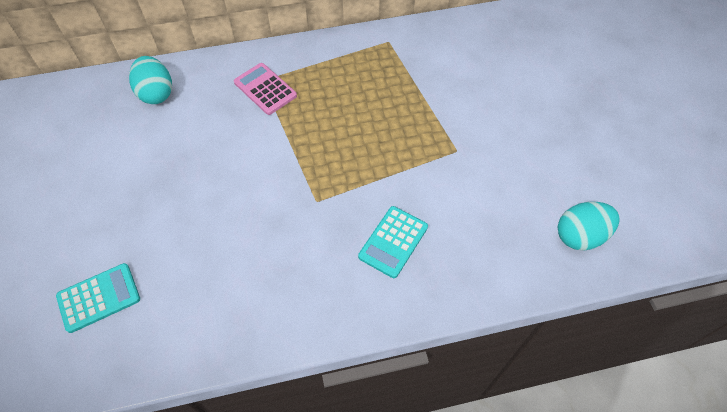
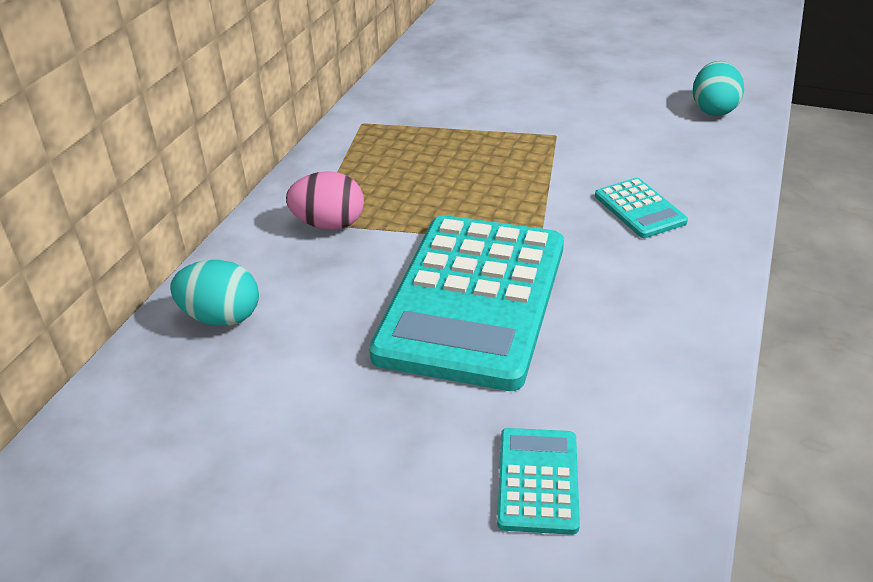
camera: 55 degrees left, 20 degrees down
pink calculator [234,63,297,115] -> pink egg [286,171,364,230]
none -> turquoise calculator [369,215,564,391]

